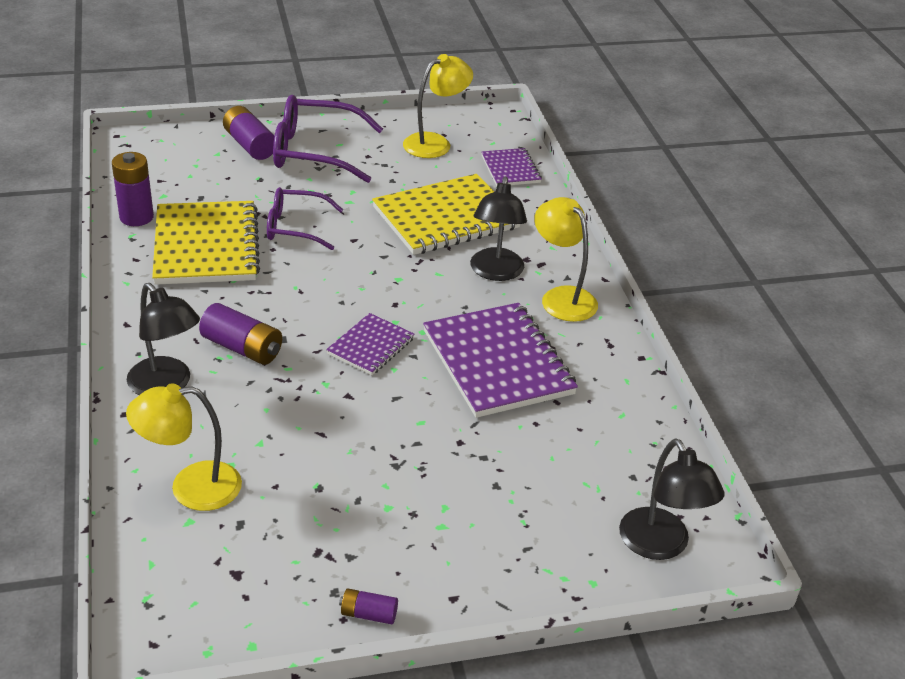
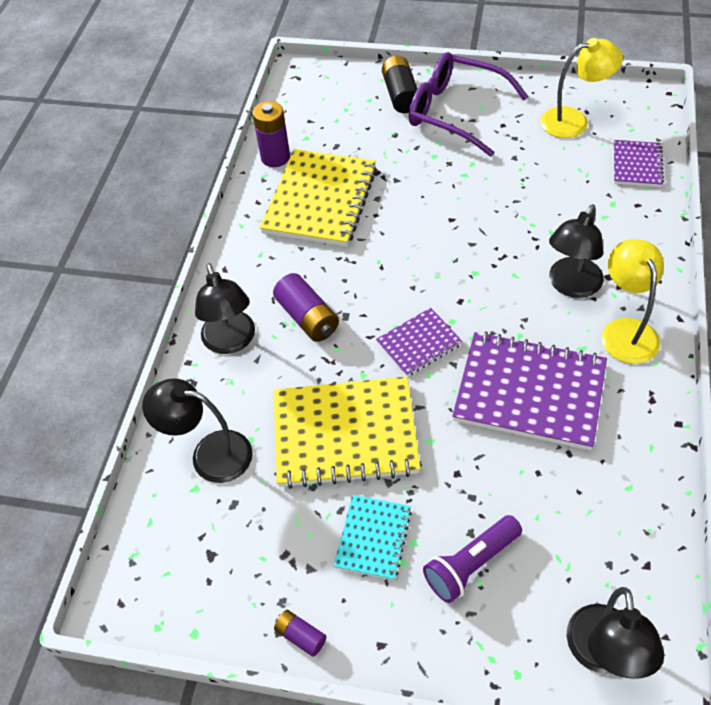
camera: 30 degrees right, 15 degrees up
yellow lamp [126,384,242,511] -> black lamp [142,378,253,483]
purple battery [223,106,275,160] -> black battery [382,56,418,113]
purple glasses [267,187,343,250] -> none
yellow notebook [372,174,520,255] -> yellow notebook moved to [274,377,421,489]
purple notebook [423,303,578,418] -> purple notebook turned 75 degrees counterclockwise [452,331,607,450]
none -> turquoise notebook [334,495,412,580]
none -> purple flashlight [423,515,522,603]

